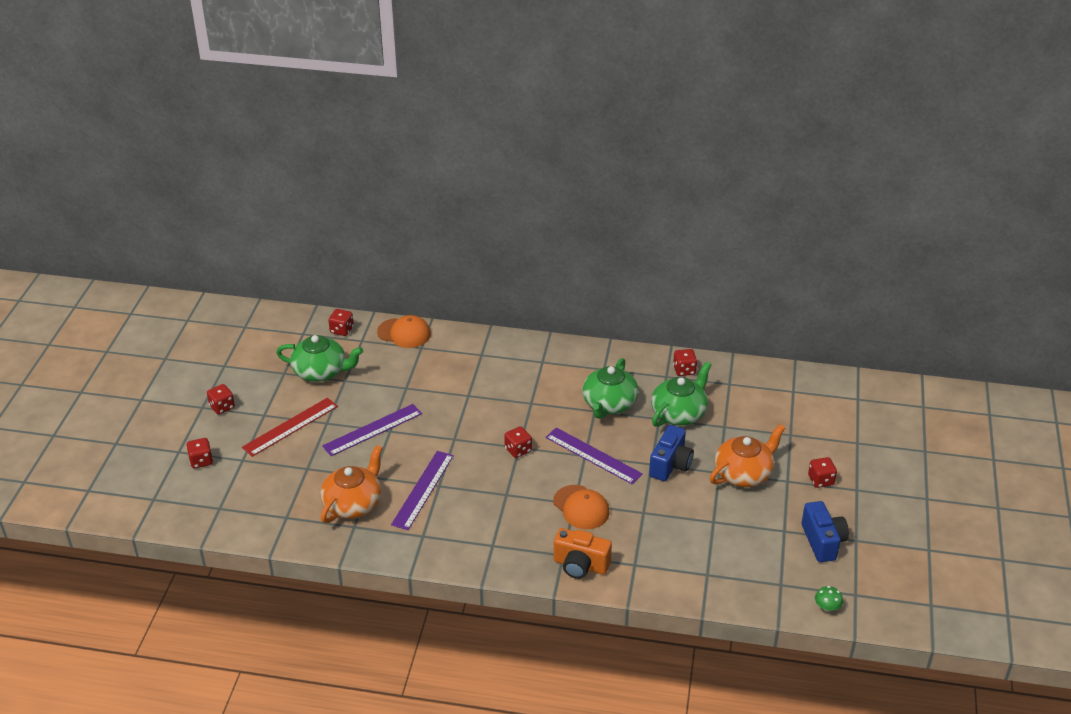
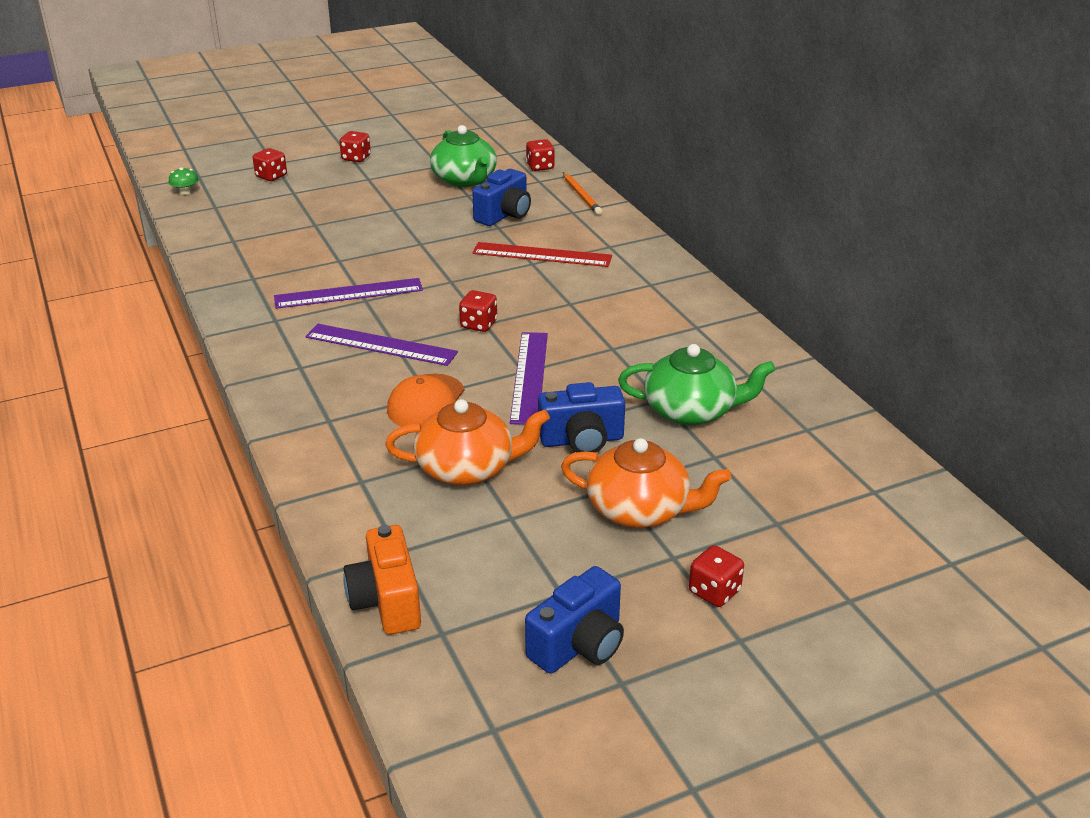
camera: 55 degrees right, 5 degrees down
red ruler [242,398,338,457] -> red ruler moved to [473,242,612,267]
orange teapot [320,445,383,523] -> orange teapot moved to [385,399,550,485]
purple ruler [322,404,422,456] -> purple ruler moved to [305,324,458,366]
orange cap [377,315,431,348] -> orange pencil [563,172,602,215]
orange camera [554,528,612,579] -> orange camera moved to [343,525,421,635]
green teapot [582,358,638,419] -> none
red dice [673,349,697,376] -> none
green mushroom [815,586,843,612] -> green mushroom moved to [169,168,199,195]
none -> blue camera [472,169,531,226]

